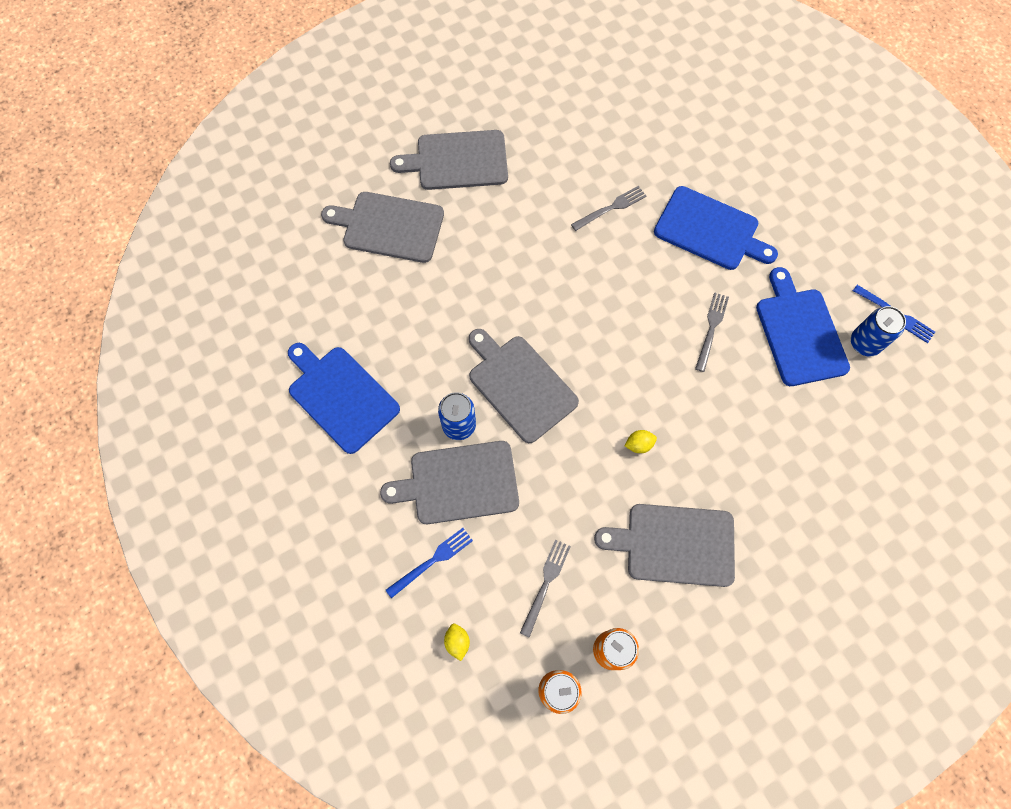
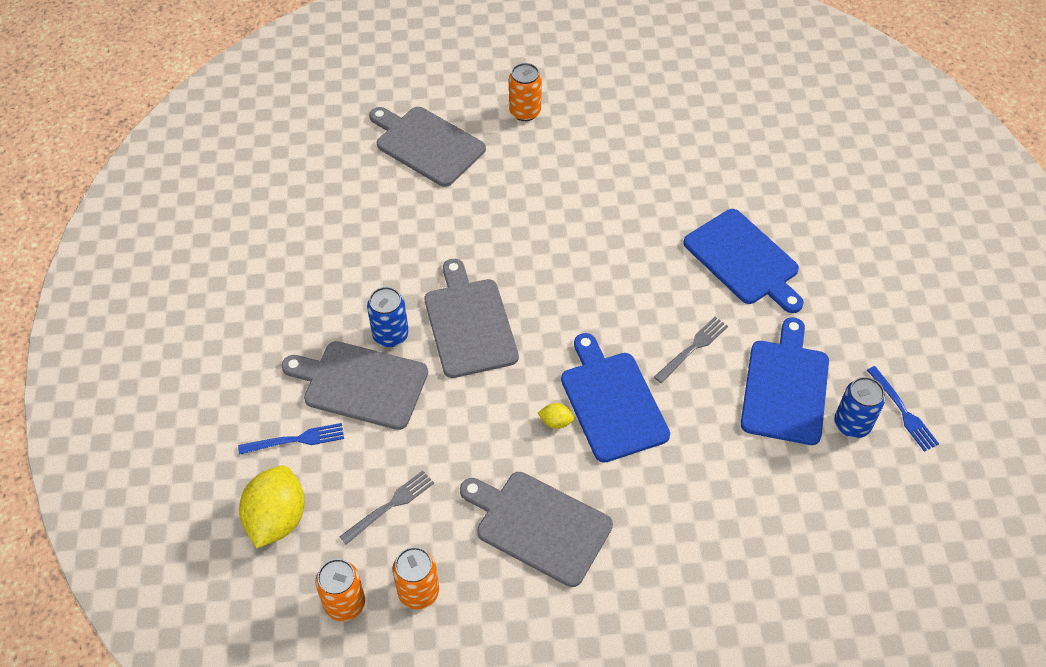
camera: 25 degrees right, 15 degrees down
blue cutting board [288,343,400,454] -> blue cutting board moved to [561,333,670,463]
grey cutting board [390,130,508,190] -> orange can [509,63,542,121]
yellow lemon [444,624,470,661] -> yellow lemon [239,466,305,548], size x2.31
grey fork [571,186,646,231] -> none

